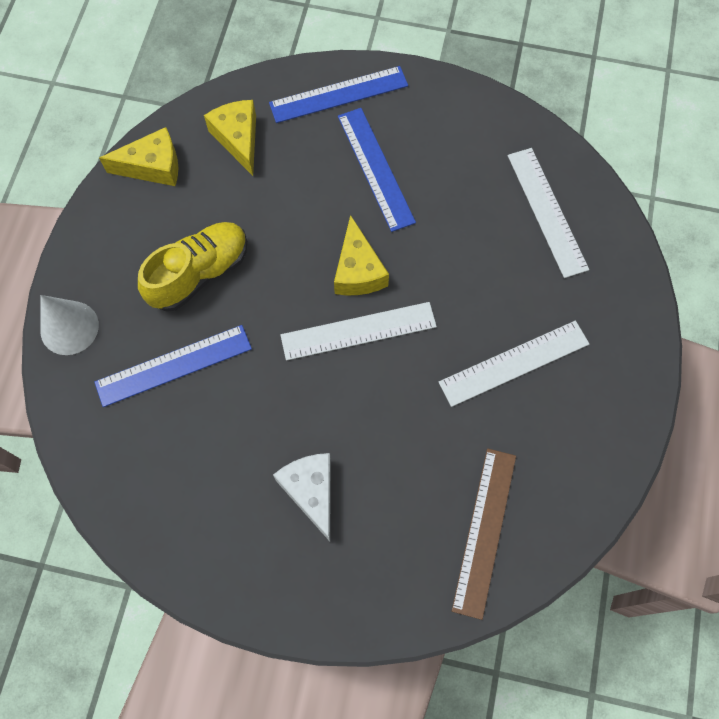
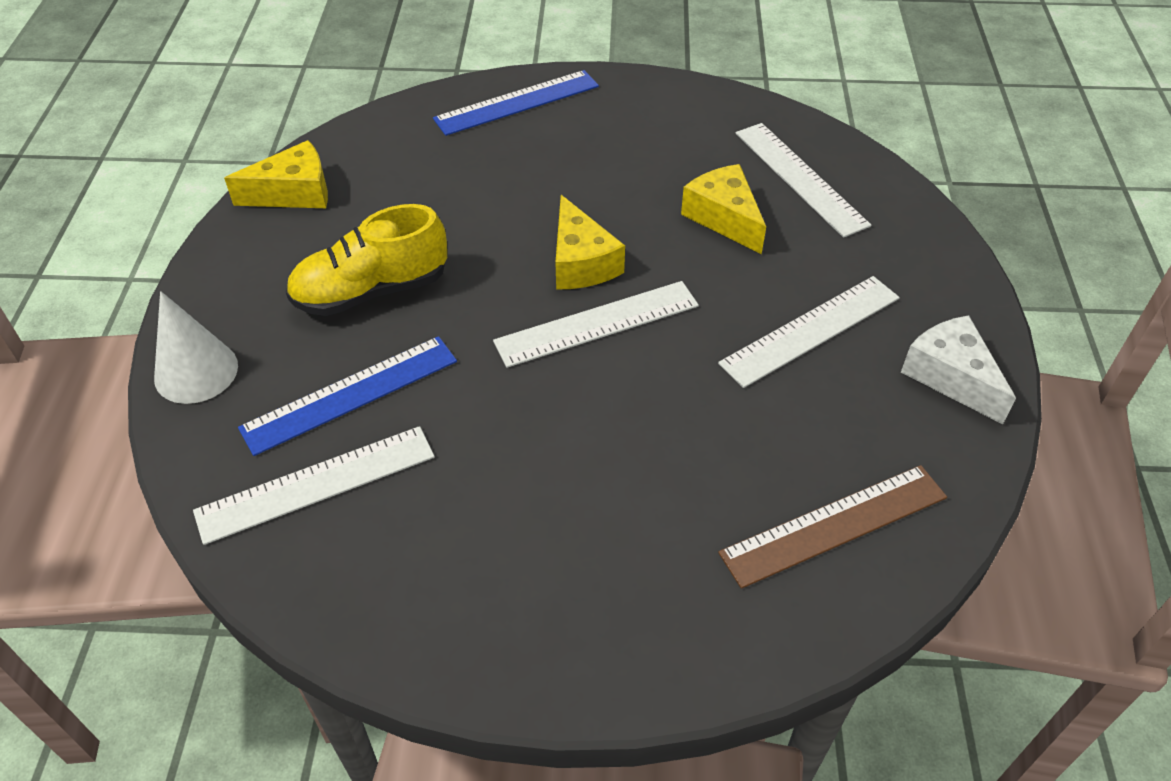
camera: 10 degrees left, 20 degrees down
yellow shoe [138,222,248,312] -> yellow shoe turned 150 degrees counterclockwise [286,204,447,316]
yellow cheese [204,100,256,176] -> yellow cheese moved to [681,164,766,254]
white cheese [273,453,331,541] -> white cheese moved to [901,315,1016,424]
blue ruler [338,108,416,232] -> none
brown ruler [452,448,516,620] -> brown ruler turned 60 degrees clockwise [718,465,947,589]
none -> white ruler [193,426,435,545]

